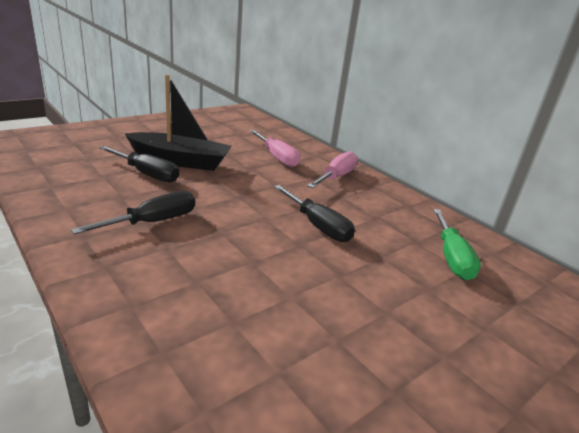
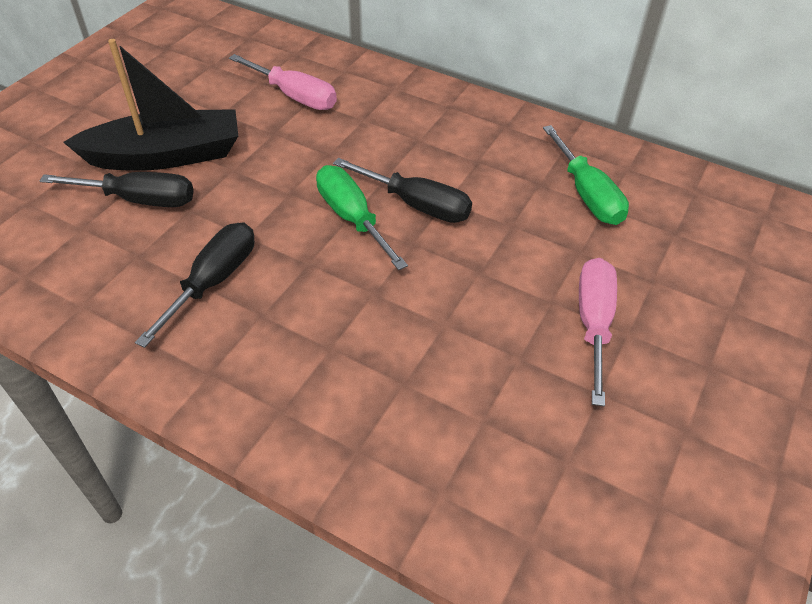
camera: 20 degrees left, 20 degrees up
pink screwdriver [307,151,358,188] -> pink screwdriver moved to [579,258,617,406]
none -> green screwdriver [316,165,408,270]

